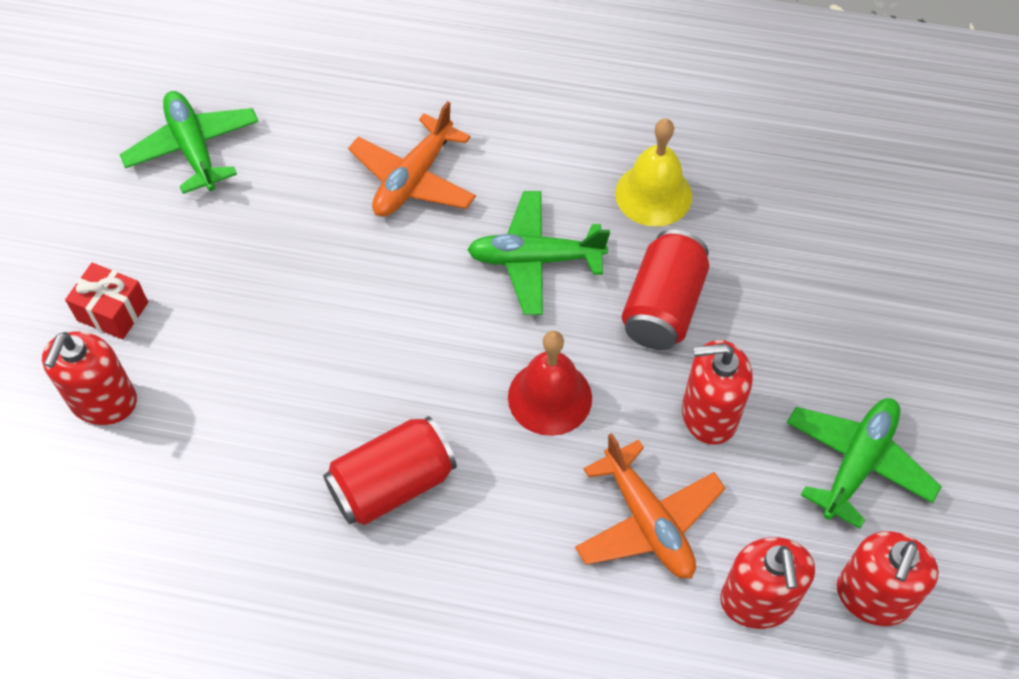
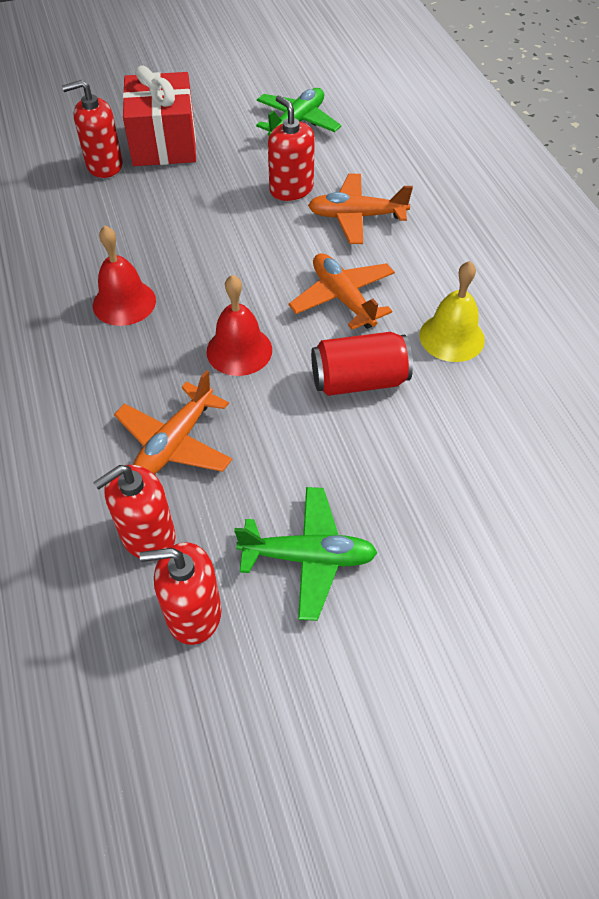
camera: 60 degrees right, 5 degrees down
red gift [65,263,148,339] -> red gift [123,65,196,166], size x2.00
red can [323,416,457,525] -> red bell [93,226,156,326]
green plane [467,191,610,315] -> orange plane [289,253,395,330]
red soap dispenser [682,340,753,445] -> red soap dispenser moved to [268,95,315,201]

